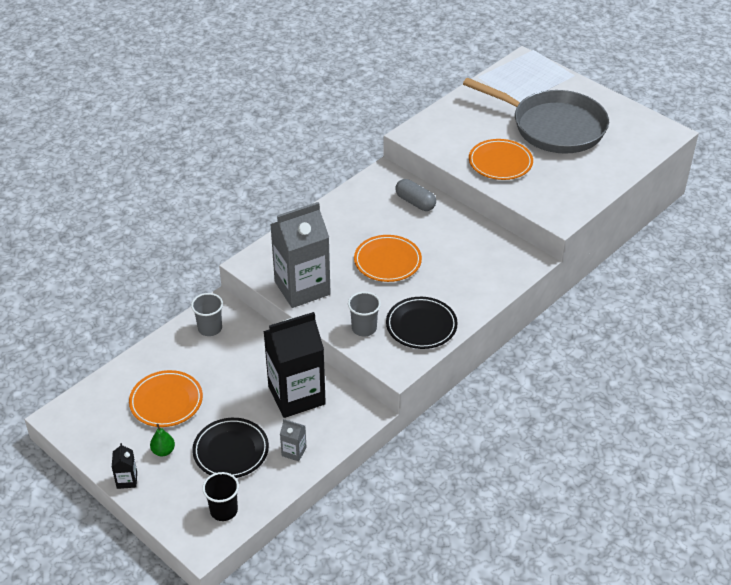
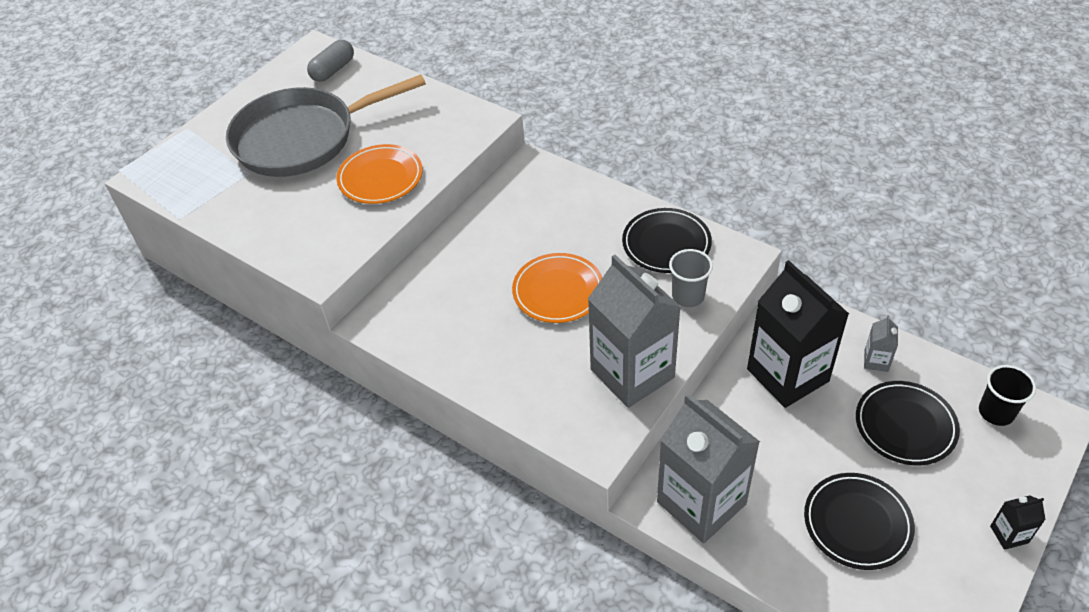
camera: 95 degrees left, 5 degrees up
orange plate [129,370,203,427] -> black plate [804,473,915,570]
green pear [150,424,175,457] -> none
grey cup [191,293,223,336] -> grey carton [657,394,760,543]
grey capsule [395,179,436,211] -> grey capsule moved to [307,40,354,82]
grey pan [463,78,609,154] -> grey pan turned 135 degrees counterclockwise [226,74,426,177]

